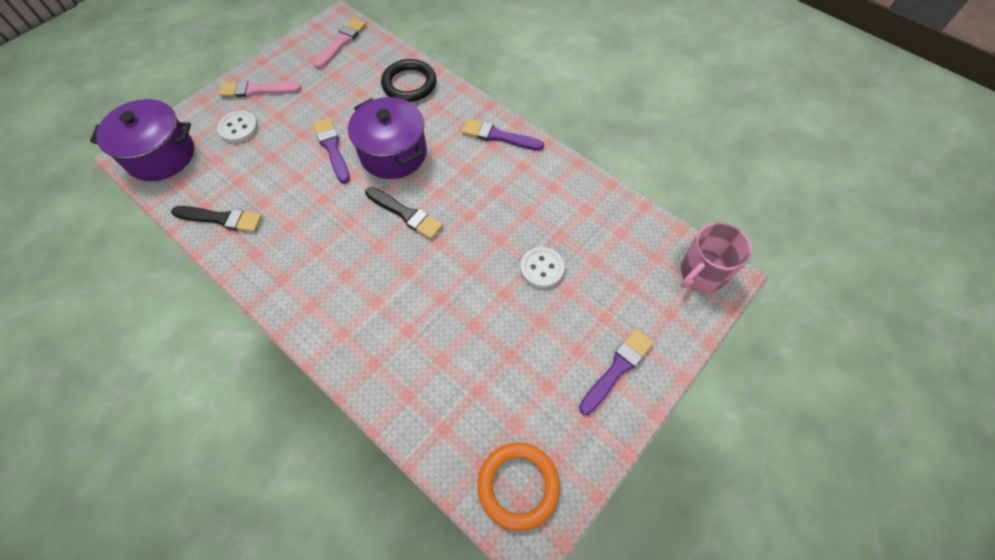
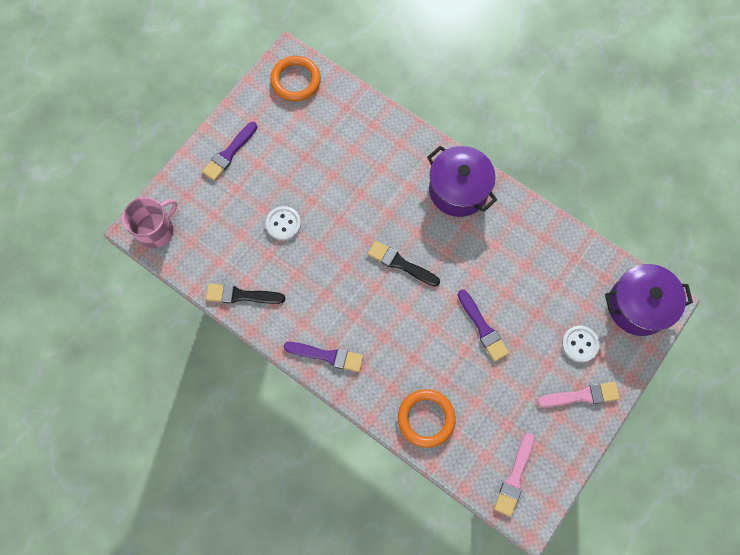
camera: 175 degrees right, 10 degrees up
black brush [171,206,262,232] -> black brush moved to [206,284,285,304]
purple pot [348,97,427,179] -> purple pot moved to [427,146,497,217]
black ring [381,59,436,102] -> orange ring [398,389,456,448]

